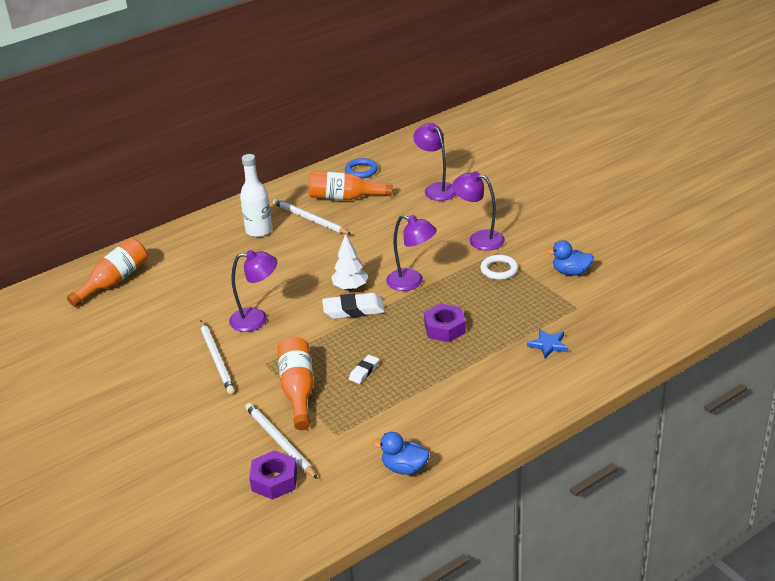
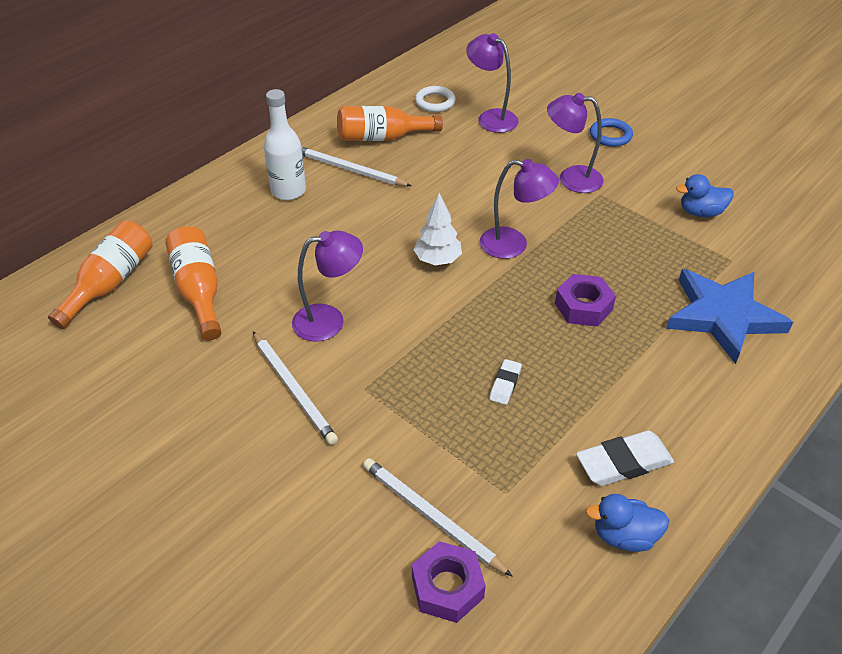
camera: 15 degrees left, 10 degrees up
orange bottle [277,337,314,430] -> orange bottle moved to [165,226,221,340]
white eraser [322,293,385,319] -> white eraser moved to [576,431,674,486]
blue ring [345,158,378,179] -> blue ring moved to [590,118,633,147]
white ring [480,255,518,280] -> white ring moved to [415,86,456,112]
blue star [527,329,568,359] -> blue star [666,269,793,364], size x2.24

